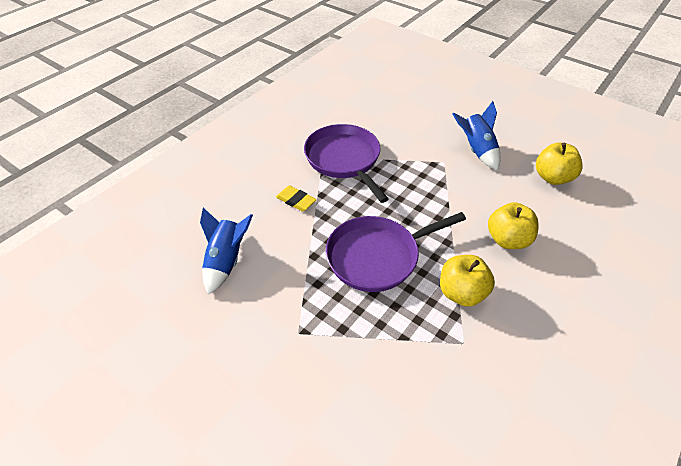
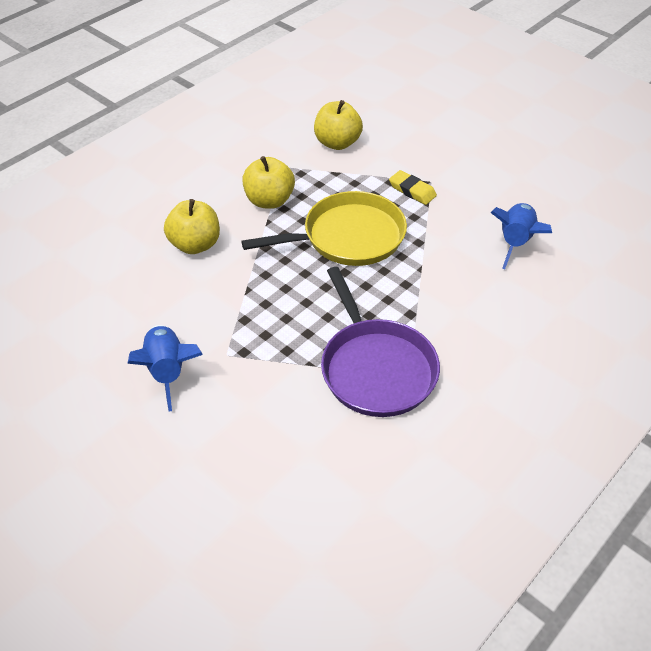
camera: 175 degrees left, 0 degrees up
yellow eraser [276,185,316,212] -> yellow eraser moved to [389,170,437,205]
purple pan [325,212,466,292] -> yellow pan [241,191,407,266]
yellow apple [536,142,583,185] -> yellow apple moved to [314,100,363,150]

